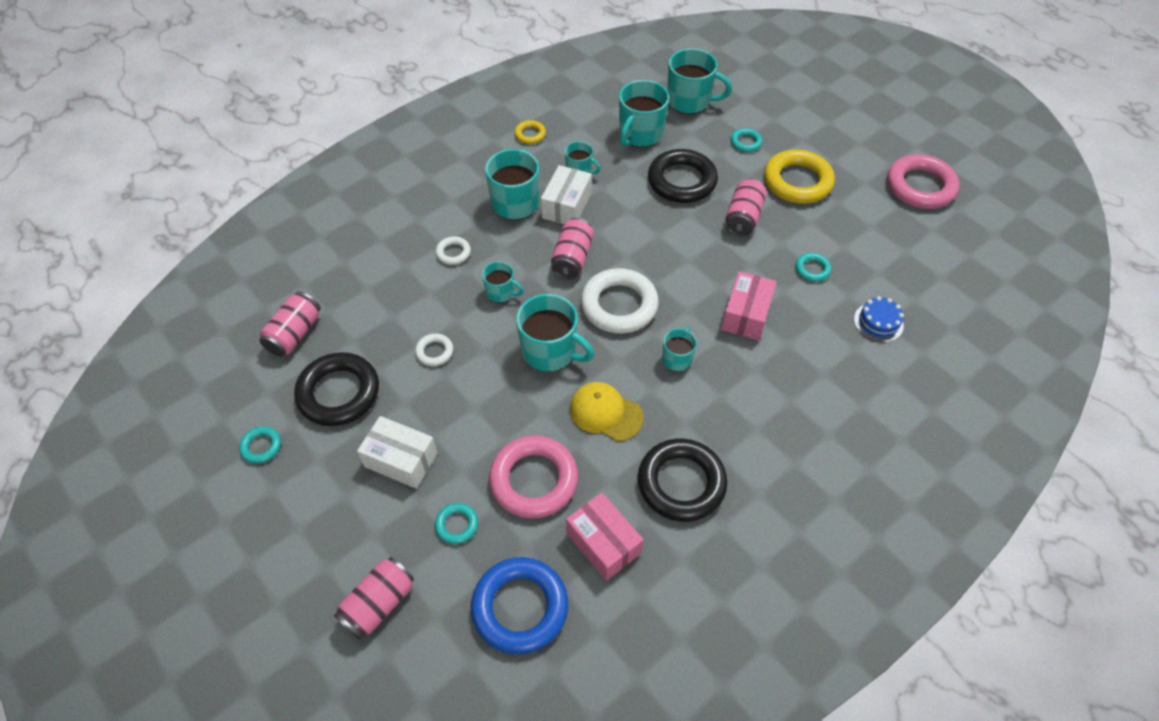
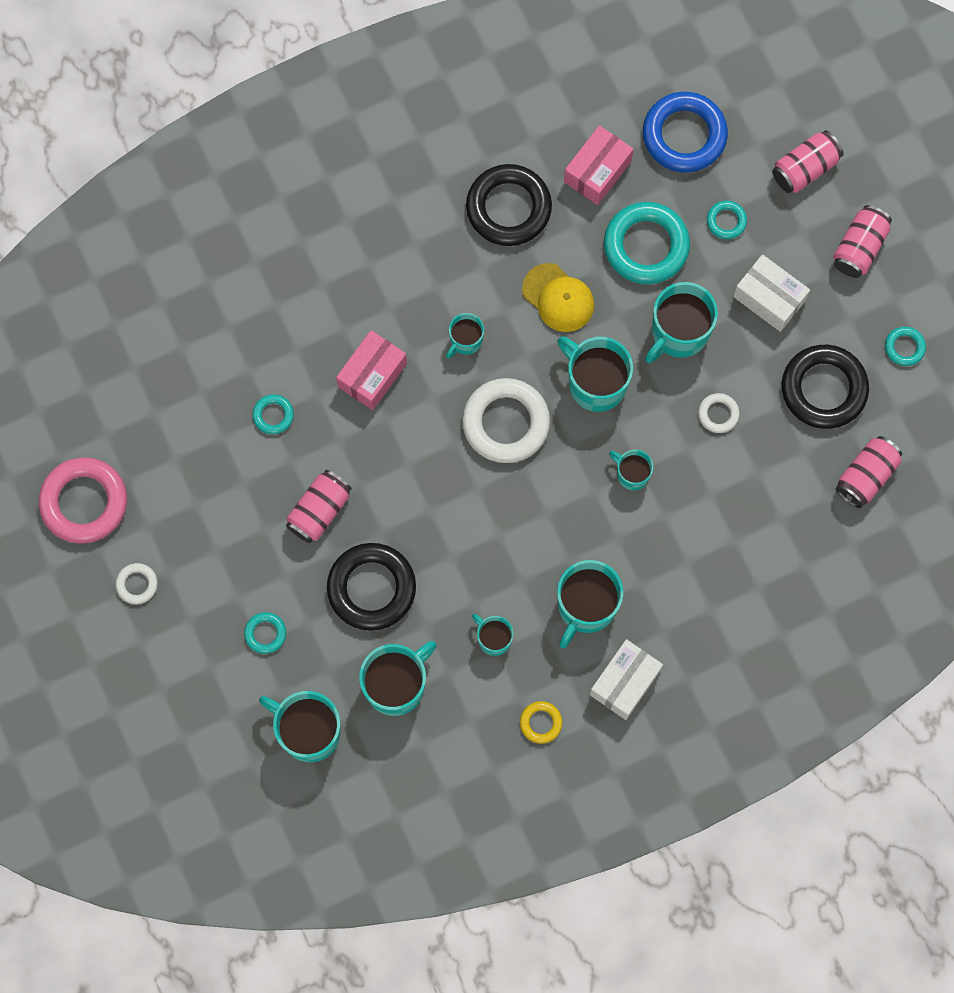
camera: 165 degrees left, 20 degrees up
white ring [436,237,471,265] -> white ring moved to [115,563,158,604]
pink ring [489,436,578,518] -> turquoise ring [604,202,690,284]
white box [541,165,592,224] -> white box moved to [590,639,663,720]
pink can [551,218,594,279] -> pink can moved to [833,205,892,278]
pink box [566,493,644,581] -> pink box turned 60 degrees clockwise [564,125,633,205]
yellow ring [764,149,835,204] -> none
blue cake [854,296,904,342] -> none
none -> turquoise mug [645,282,718,363]

